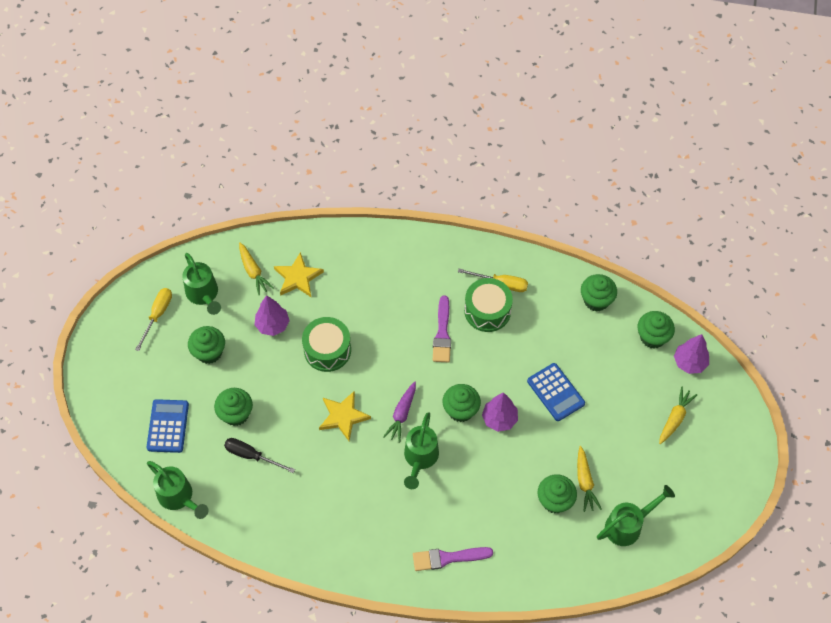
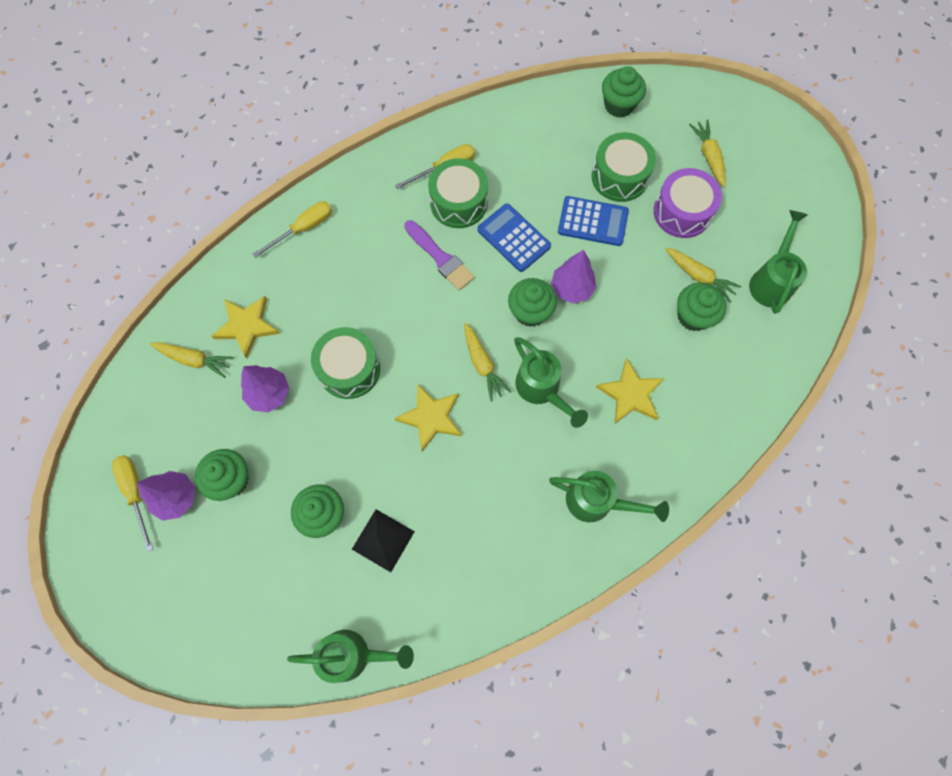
camera: 45 degrees left, 10 degrees up
blue calculator [146,399,189,453] -> blue calculator moved to [478,204,551,272]
green watering can [182,253,221,315] -> green watering can moved to [549,471,669,522]
black screwdriver [224,438,295,473] -> black pyramid [352,509,415,572]
purple carrot [383,382,416,443] -> yellow carrot [464,323,511,402]
purple brush [413,547,493,571] -> none
green cupcake [581,274,617,312] -> none
purple tree [674,334,709,374] -> purple tree moved to [137,471,195,521]
none -> yellow screwdriver [253,201,332,258]
none -> green drum [592,132,656,202]
none -> yellow star [596,358,664,424]
none -> purple drum [654,168,722,238]

